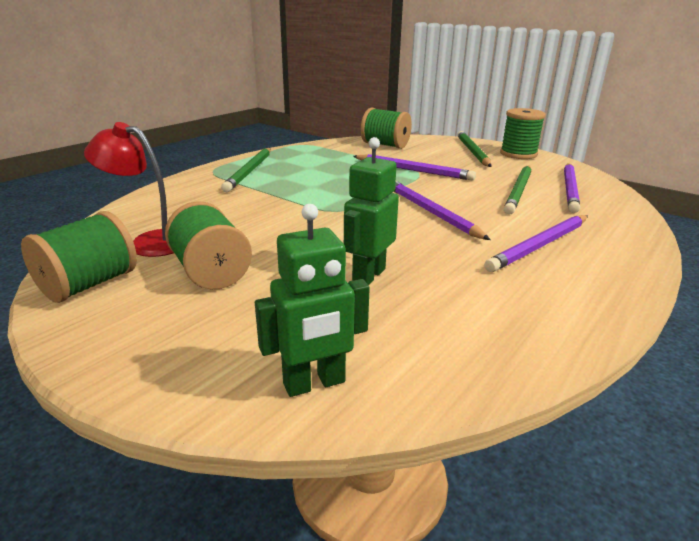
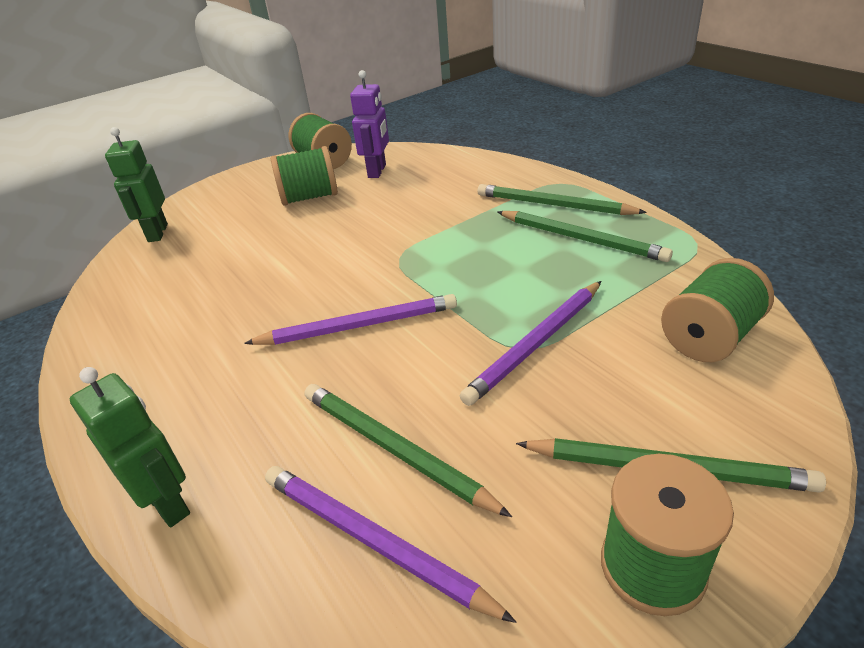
camera: 110 degrees right, 10 degrees up
red lamp [84,122,173,257] -> purple robot [350,70,389,178]
green robot [344,137,399,285] -> green robot moved to [70,367,190,527]
purple pencil [484,215,588,272] -> none
none -> green pencil [497,211,673,262]

